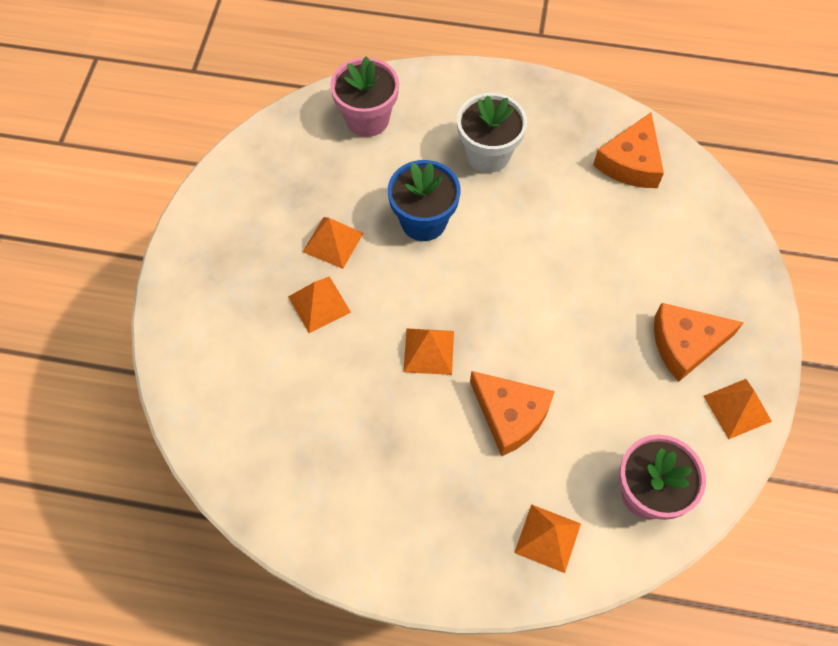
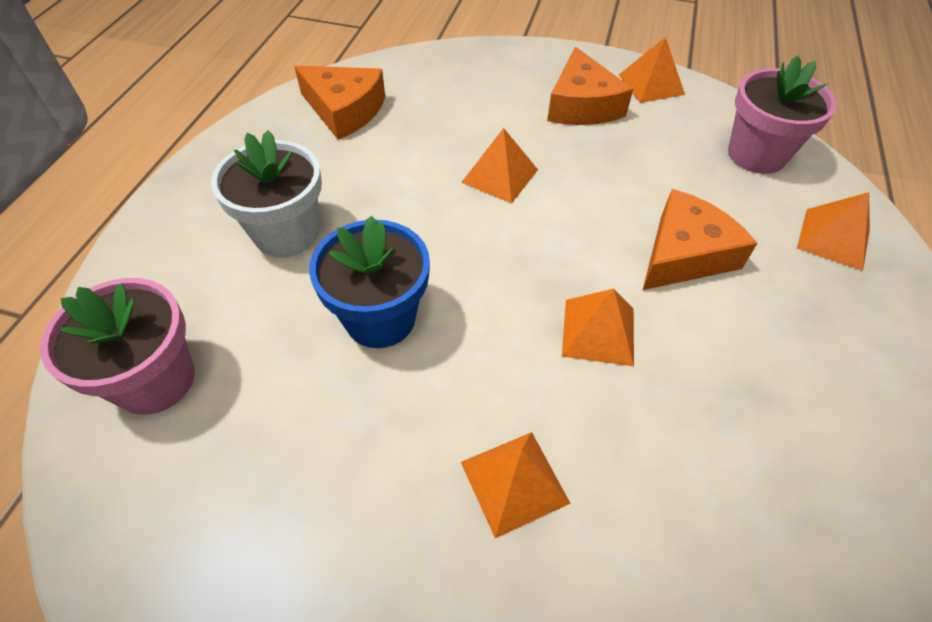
camera: 85 degrees left, 10 degrees down
orange pyramid [303,217,363,269] -> orange pyramid moved to [461,128,538,203]

